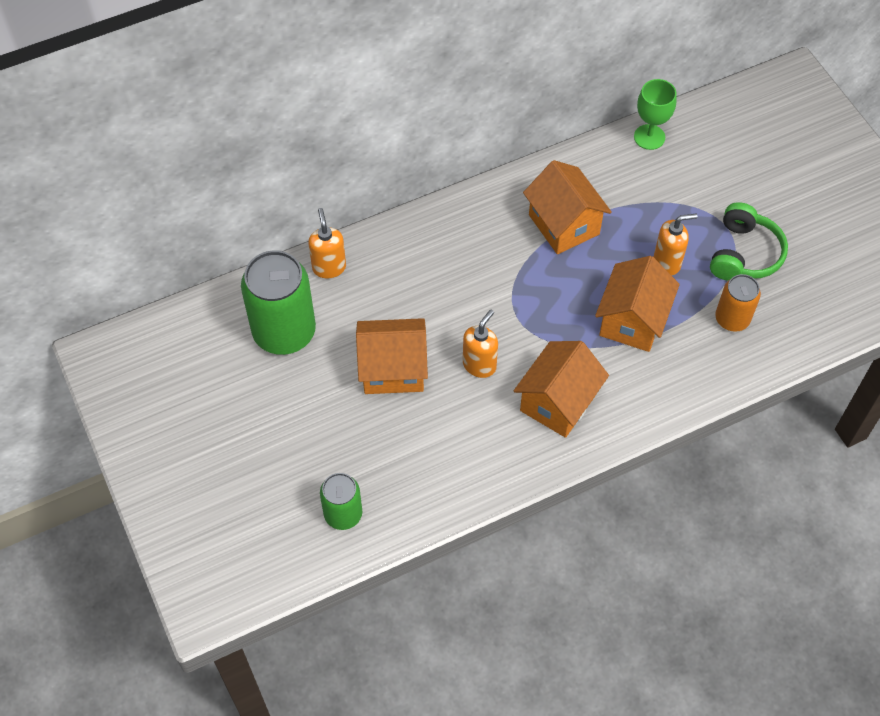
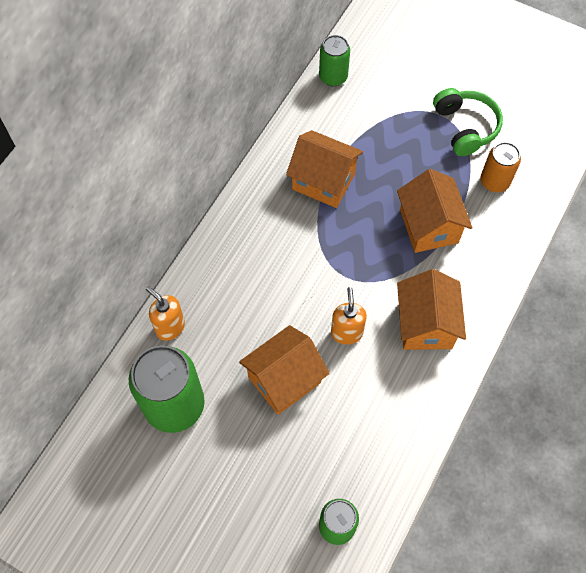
camera: 35 degrees left, 5 degrees up
green goblet [634,79,677,150] -> green can [319,35,350,86]
orange soap dispenser [654,213,698,276] -> none

